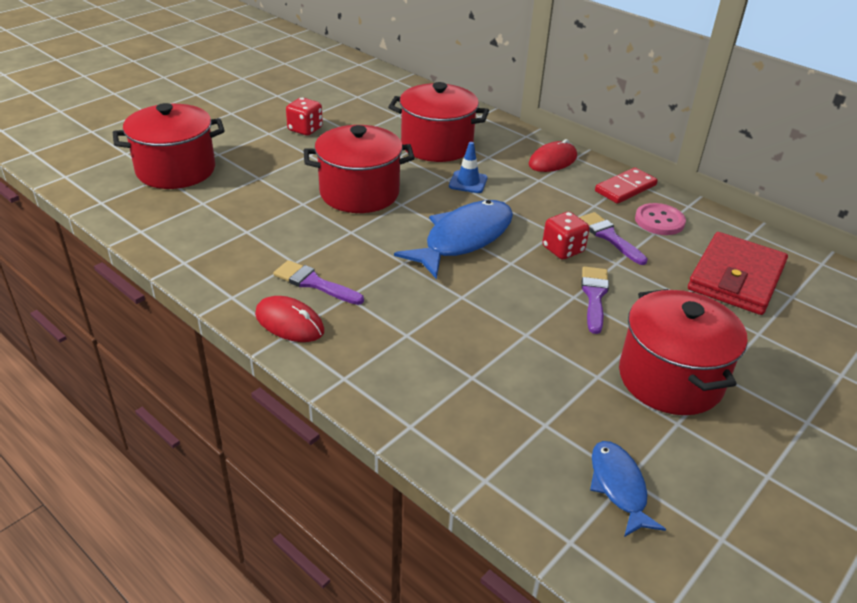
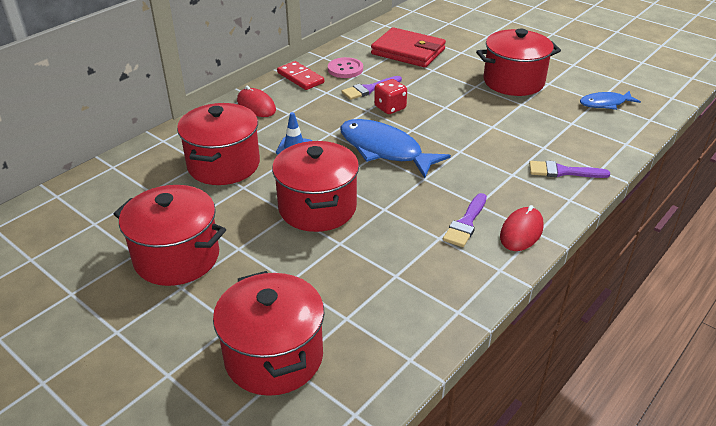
camera: 90 degrees left, 0 degrees up
red dice [286,97,323,136] -> red pot [114,185,226,286]
purple brush [581,266,609,334] -> purple brush moved to [529,161,610,178]

